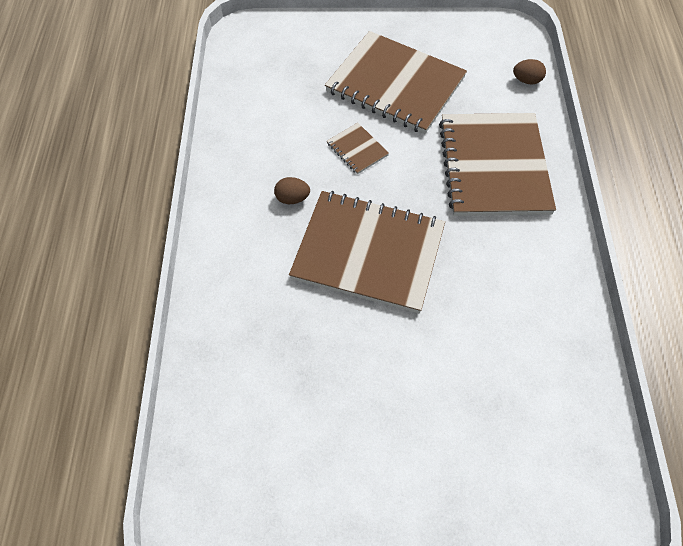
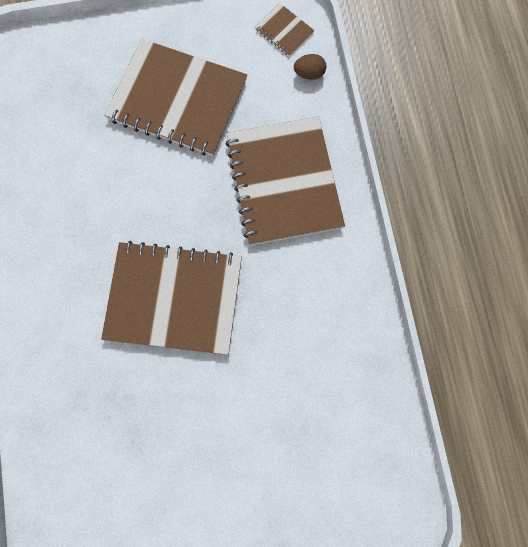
camera: 10 degrees left, 15 degrees up
brown egg [274,177,310,204] -> none
brown notebook [327,123,389,174] -> brown notebook moved to [255,3,315,56]

